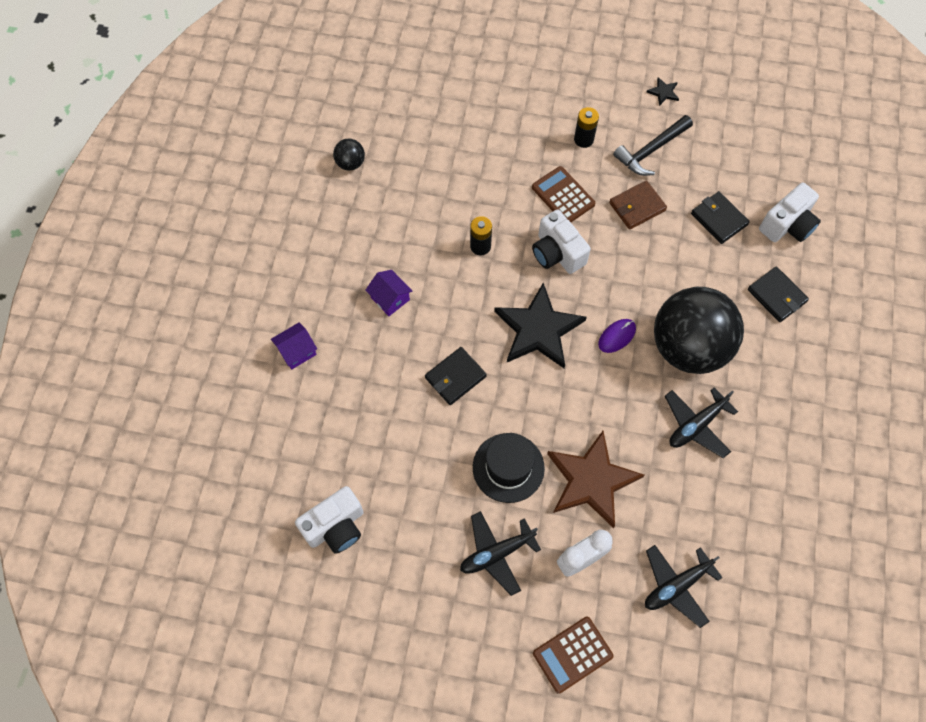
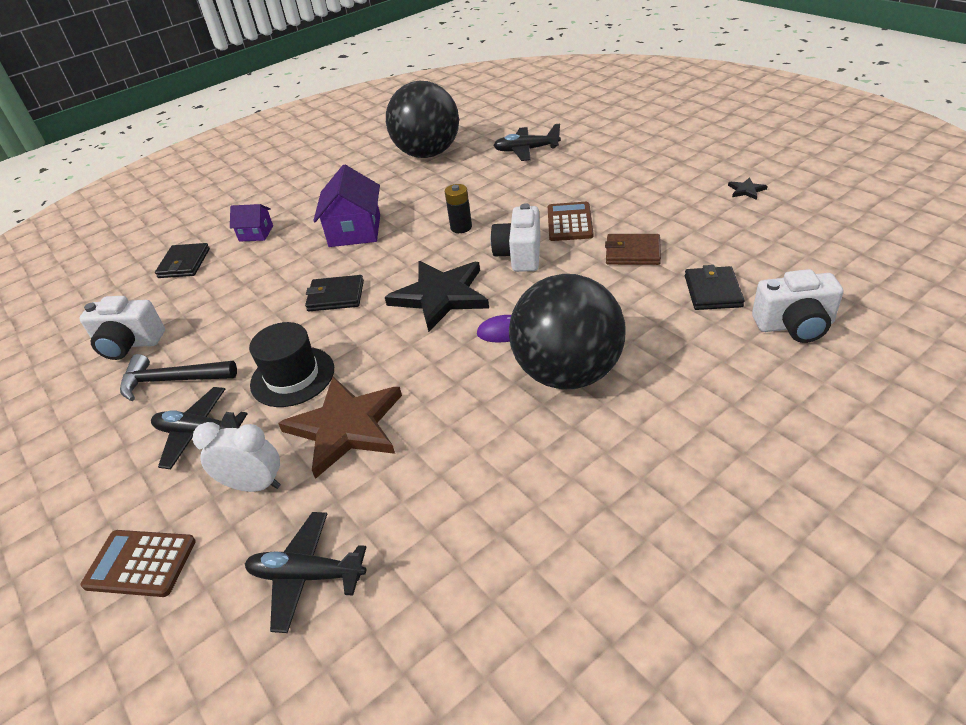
camera: 45 degrees right, 25 degrees down
black ball [333,139,365,171] -> black ball [386,81,459,158], size x2.50
purple house [365,270,412,316] -> purple house [313,164,380,247], size x1.76
black battery [574,107,599,148] -> none
black hammer [613,115,693,176] -> black hammer moved to [120,354,237,401]
black plane [665,387,738,458] -> black plane moved to [493,124,561,161]
black wallet [748,266,809,322] -> black wallet moved to [155,243,210,278]

